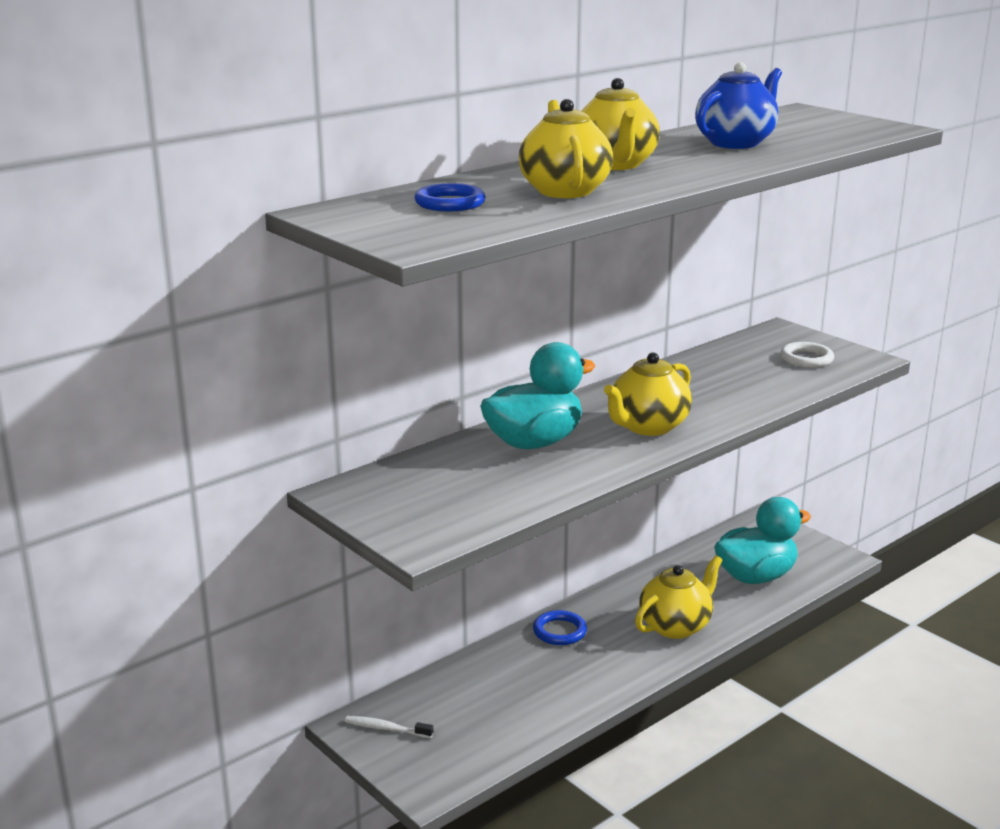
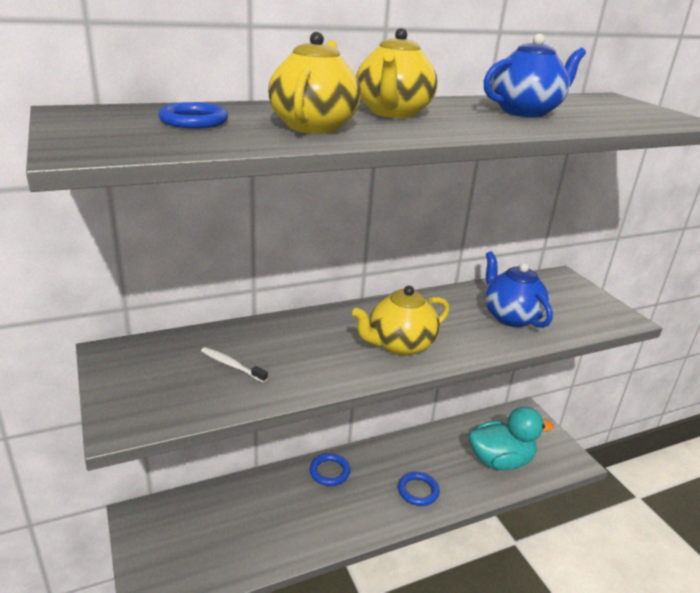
camera: 15 degrees right, 5 degrees up
white toothbrush [345,716,433,738] -> white toothbrush moved to [201,347,268,383]
turquoise duck [480,342,596,449] -> none
yellow teapot [635,555,722,639] -> blue ring [398,472,440,506]
white ring [780,342,834,368] -> none
none -> blue teapot [484,251,553,328]

